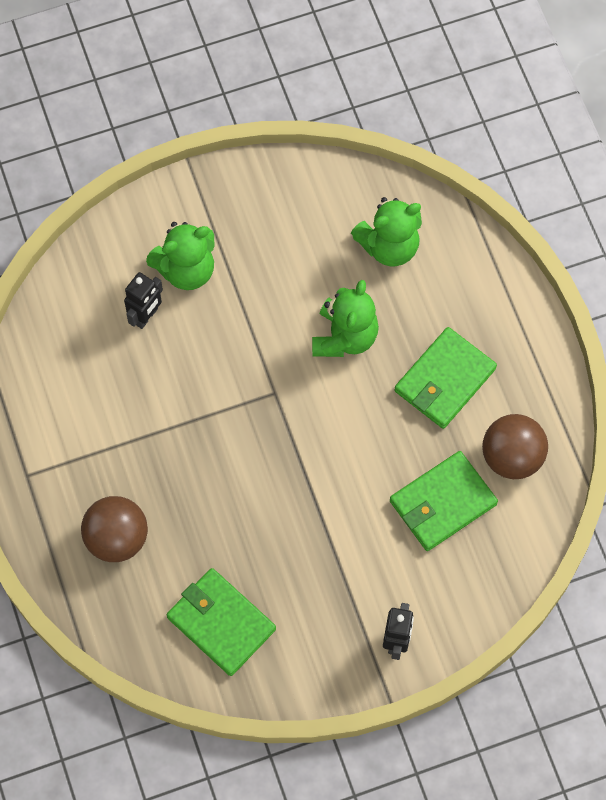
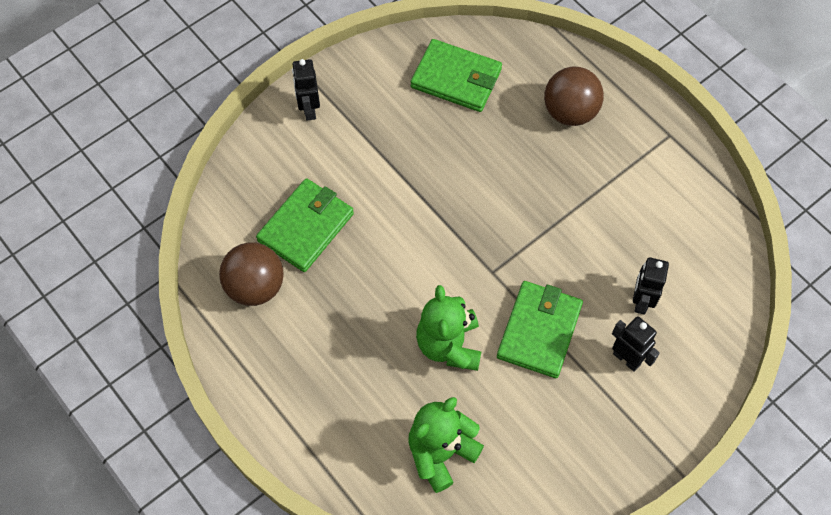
camera: 160 degrees right, 5 degrees down
green teddy bear [146,222,214,290] -> black robot [612,316,660,371]
green wallet [394,327,497,429] -> green wallet moved to [497,281,583,378]

